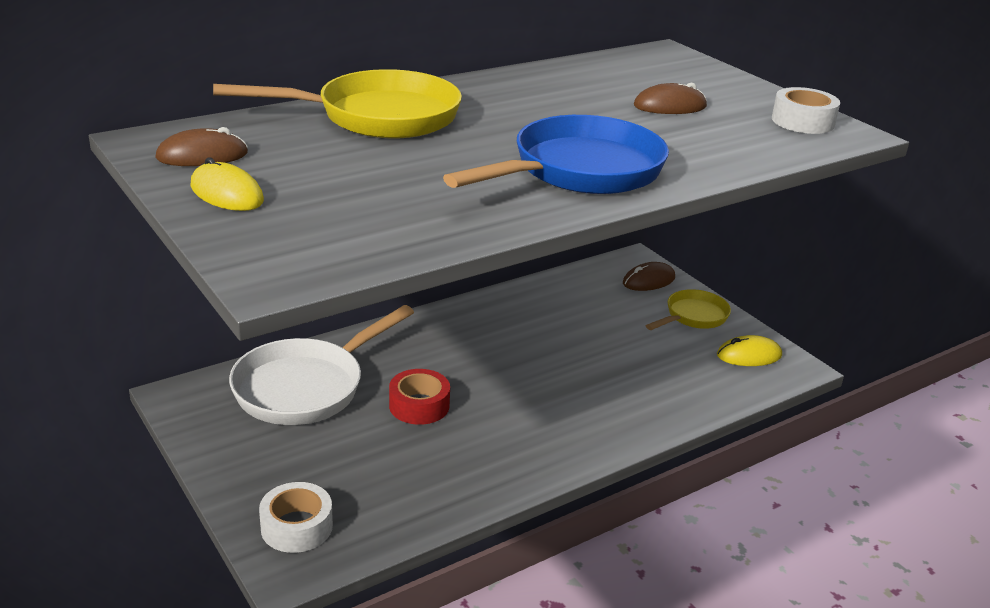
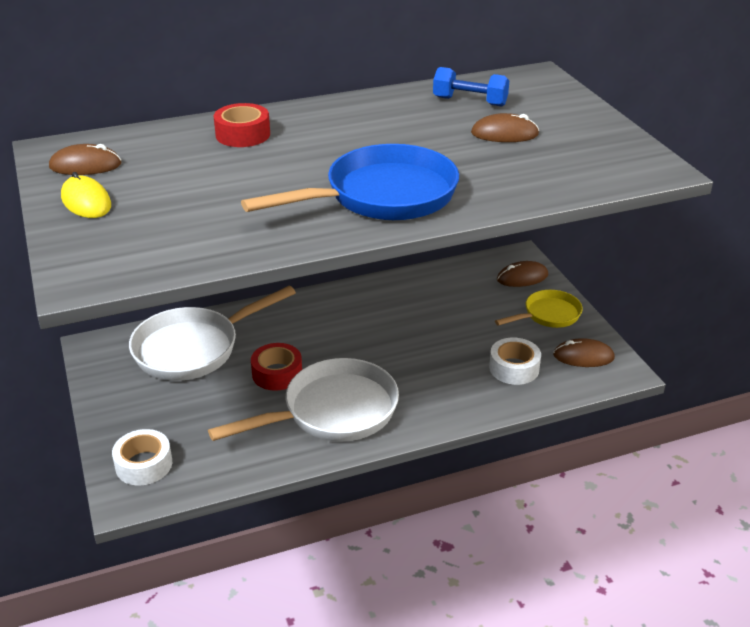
camera: 15 degrees right, 5 degrees up
yellow pan [213,69,462,138] -> red tape [214,103,270,147]
yellow mouse [717,335,782,366] -> brown mouse [553,338,615,367]
white tape [772,87,840,134] -> white tape moved to [489,337,541,385]
none -> white pan [208,358,399,442]
none -> blue dumbbell [433,67,510,106]

